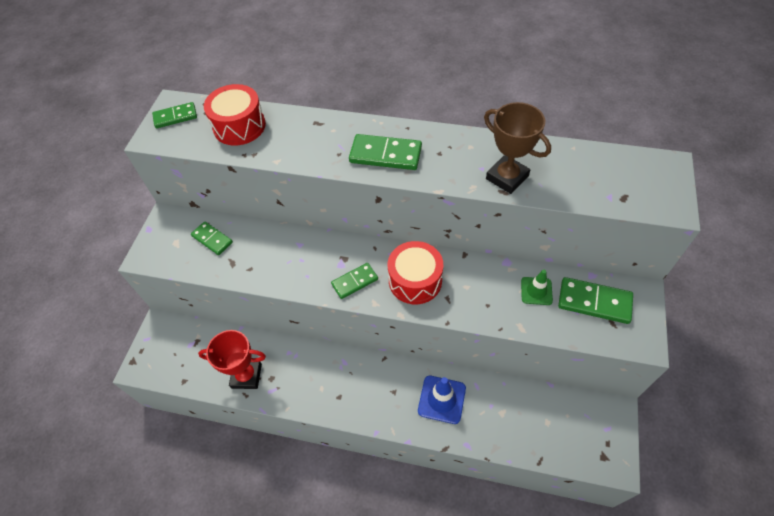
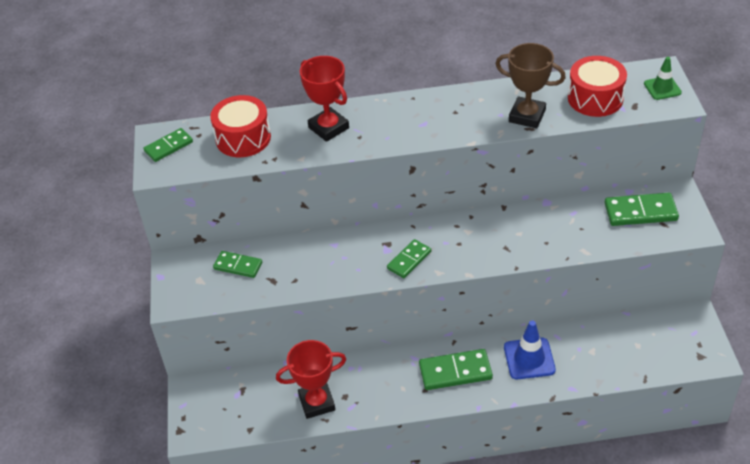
camera: 20 degrees left, 10 degrees down
green domino [349,134,422,170] -> green domino moved to [419,349,493,390]
red drum [388,241,443,304] -> red drum moved to [568,56,627,117]
green traffic cone [521,270,553,305] -> green traffic cone moved to [644,57,682,100]
none -> red trophy [300,56,349,142]

